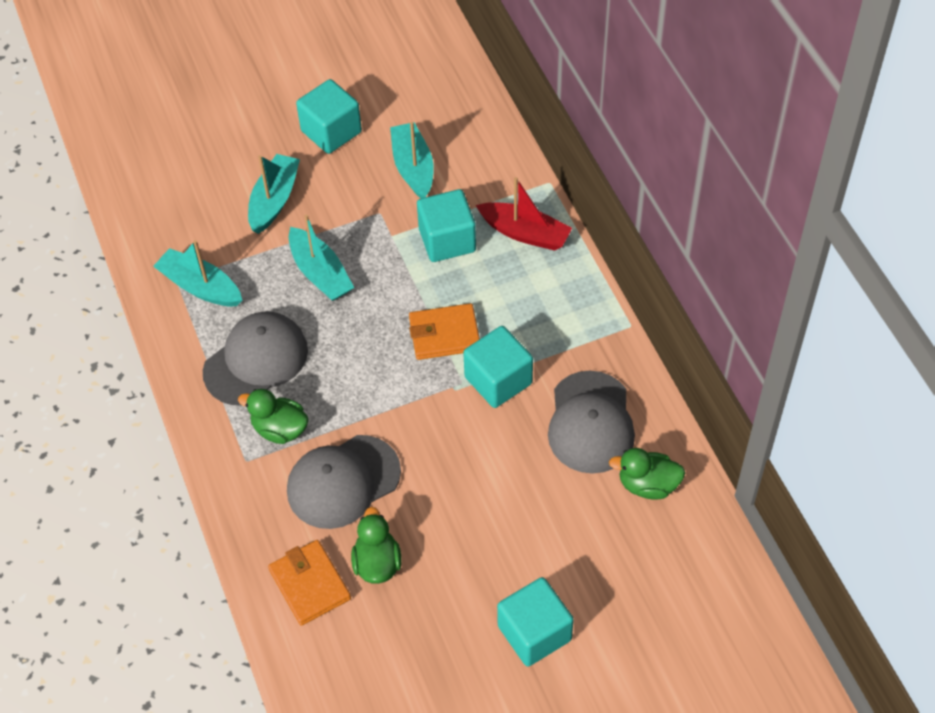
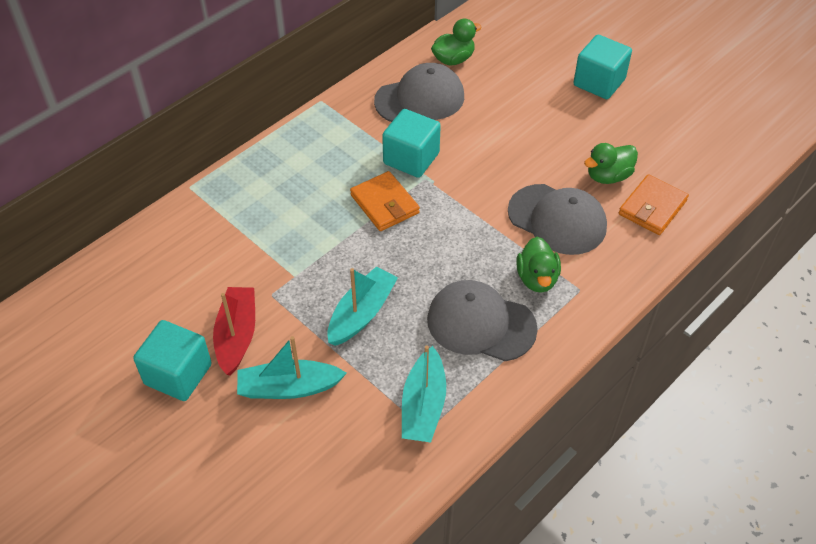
camera: 115 degrees left, 5 degrees down
turquoise boat [390,122,434,198] -> none
turquoise cube [417,189,476,262] -> none
red boat [476,177,572,251] -> red boat moved to [213,287,255,376]
green duck [609,448,685,499] -> green duck turned 105 degrees counterclockwise [431,19,481,66]

